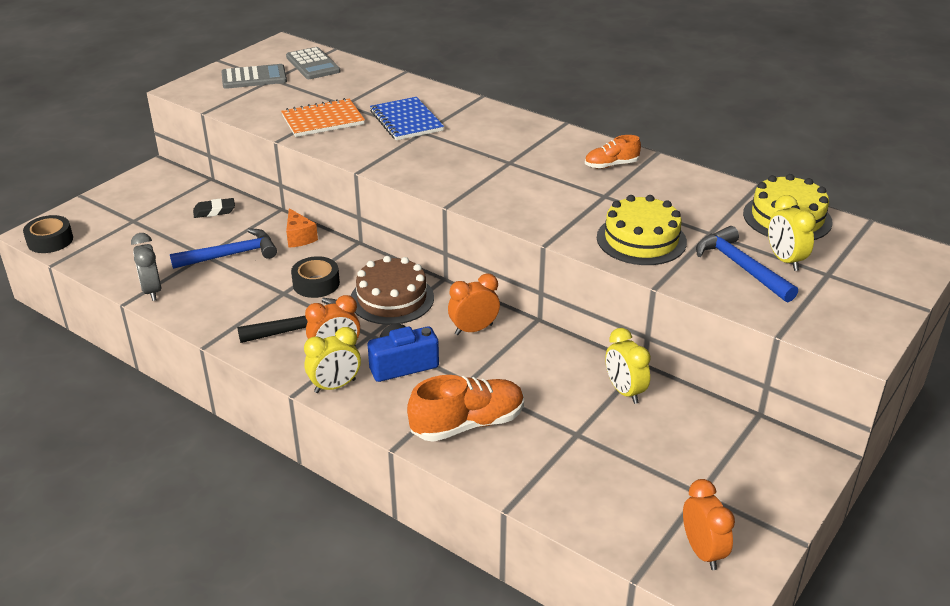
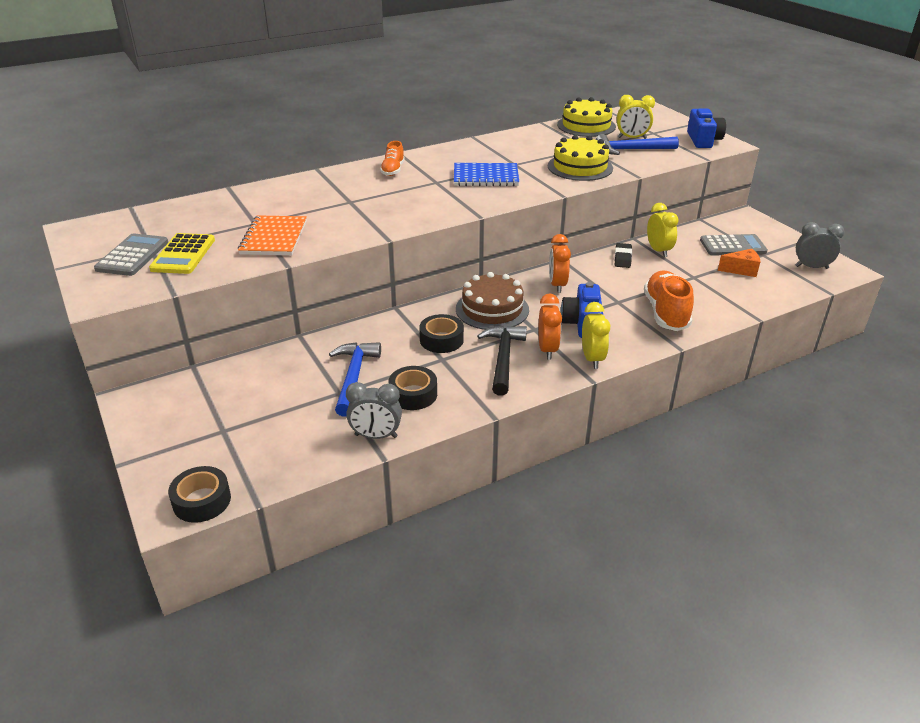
camera: 65 degrees left, 0 degrees up
black eraser [193,198,235,218] -> black eraser moved to [614,243,632,268]
grey calculator [286,47,341,79] -> grey calculator moved to [700,234,768,256]
orange cheese [286,208,318,248] -> orange cheese moved to [718,249,760,277]
blue notebook [370,97,444,141] -> blue notebook moved to [454,163,519,186]
orange shoe [585,135,641,169] -> orange shoe moved to [380,141,405,176]
yellow clock [605,328,651,404] -> yellow clock turned 105 degrees counterclockwise [647,203,679,257]
orange clock [683,479,735,570] -> grey clock [796,222,844,269]
none -> yellow calculator [149,233,215,274]
none -> black tape [388,366,437,410]
none -> blue camera [687,109,726,148]

